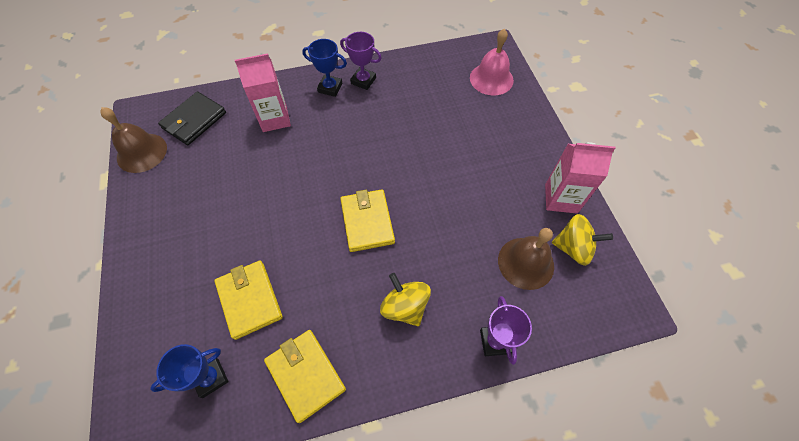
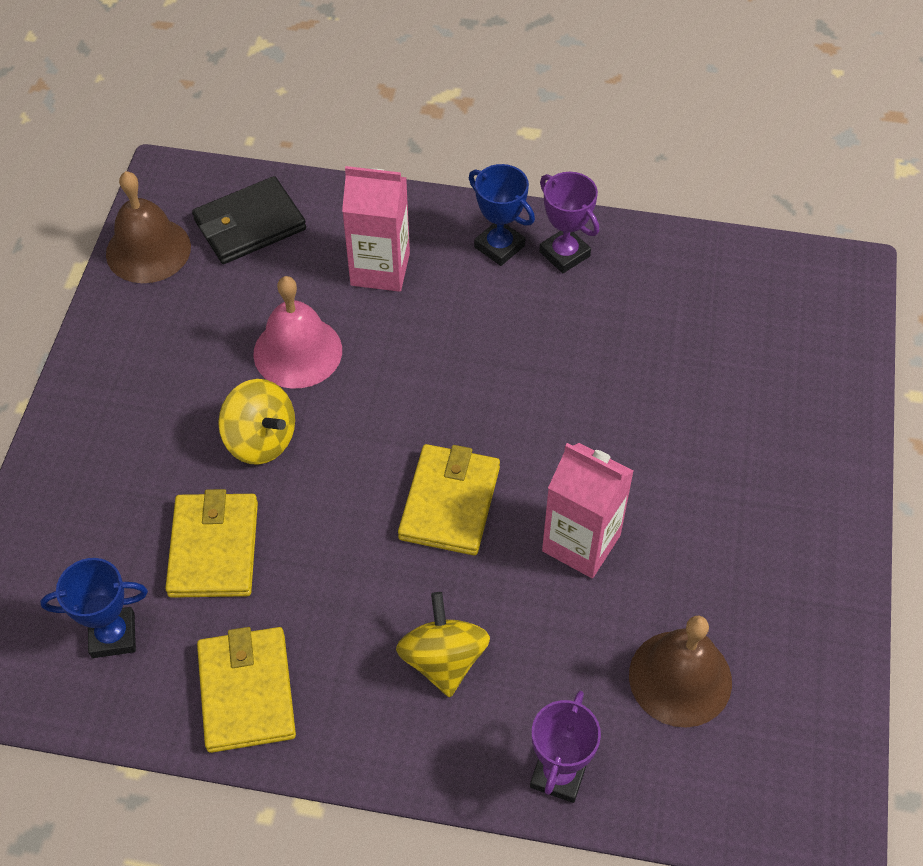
camera: 25 degrees right, 5 degrees down
pink bell [470,29,514,95] -> pink bell moved to [253,276,342,388]
pink carton [545,142,615,214] -> pink carton moved to [542,443,634,578]
yellow spinning top [552,214,613,266] -> yellow spinning top moved to [218,379,295,465]

